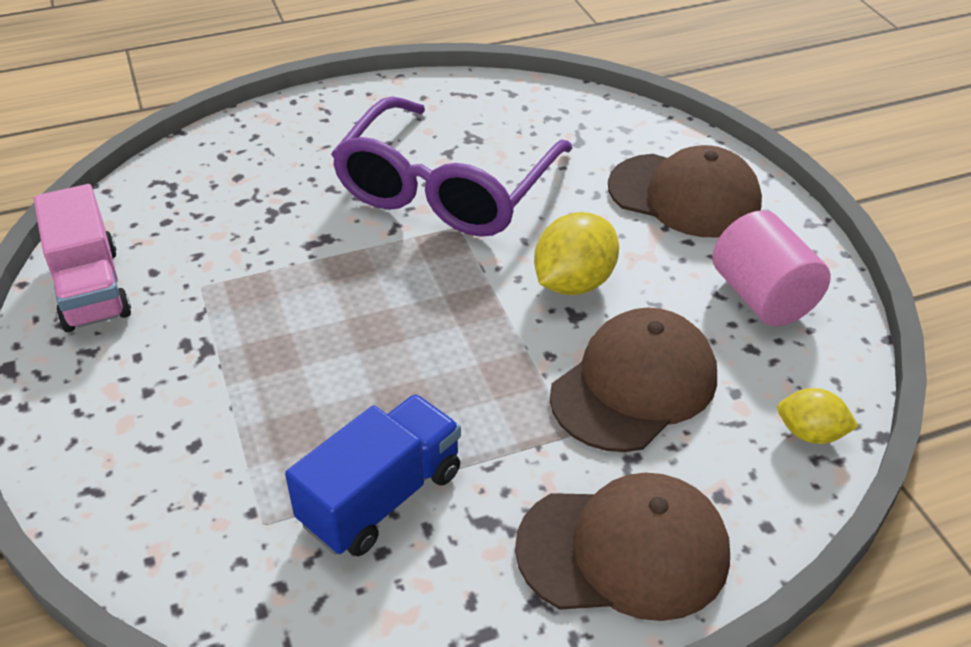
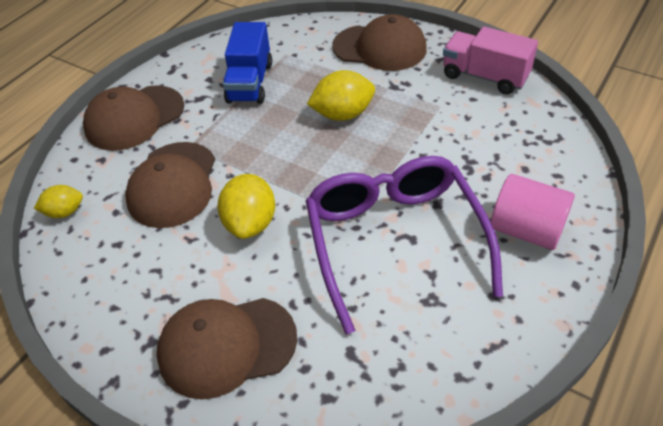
camera: 145 degrees right, 5 degrees up
pink cylinder [712,210,831,326] -> pink cylinder moved to [491,174,575,250]
none -> yellow lemon [307,70,375,121]
none -> brown cap [332,14,427,71]

